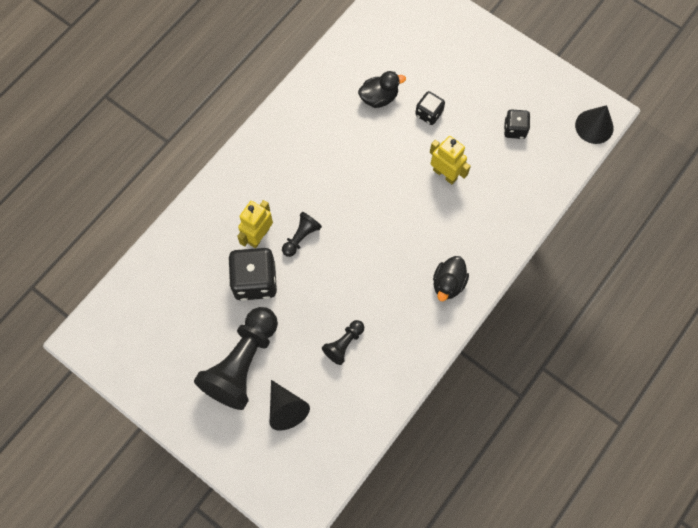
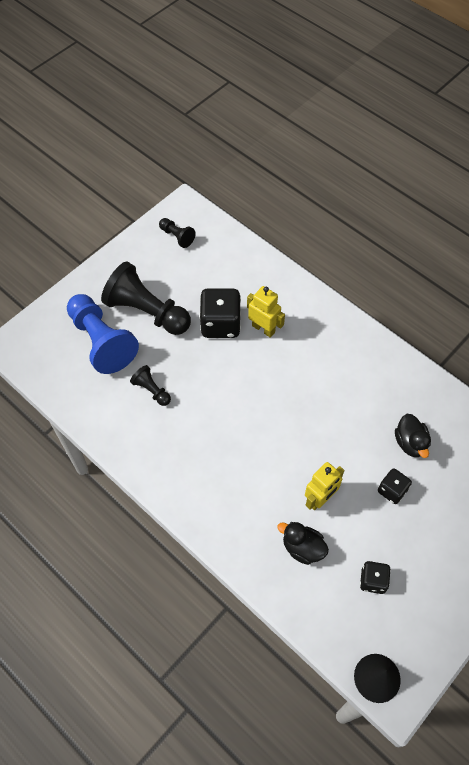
camera: 95 degrees right, 10 degrees down
black cone [270,380,310,431] -> blue pawn [67,294,139,374]
black pawn [282,212,322,257] -> black pawn moved to [159,218,195,248]
black duck [433,256,469,301] -> black duck moved to [277,522,329,565]

